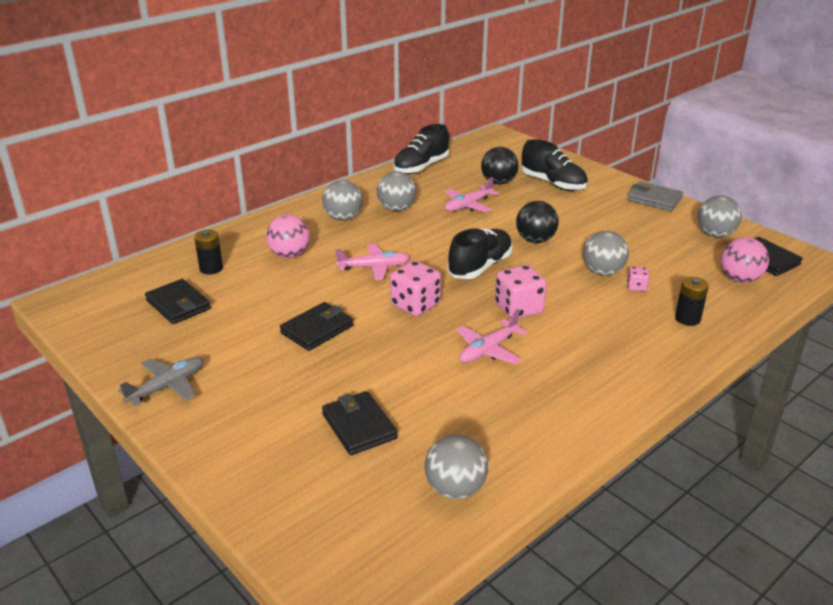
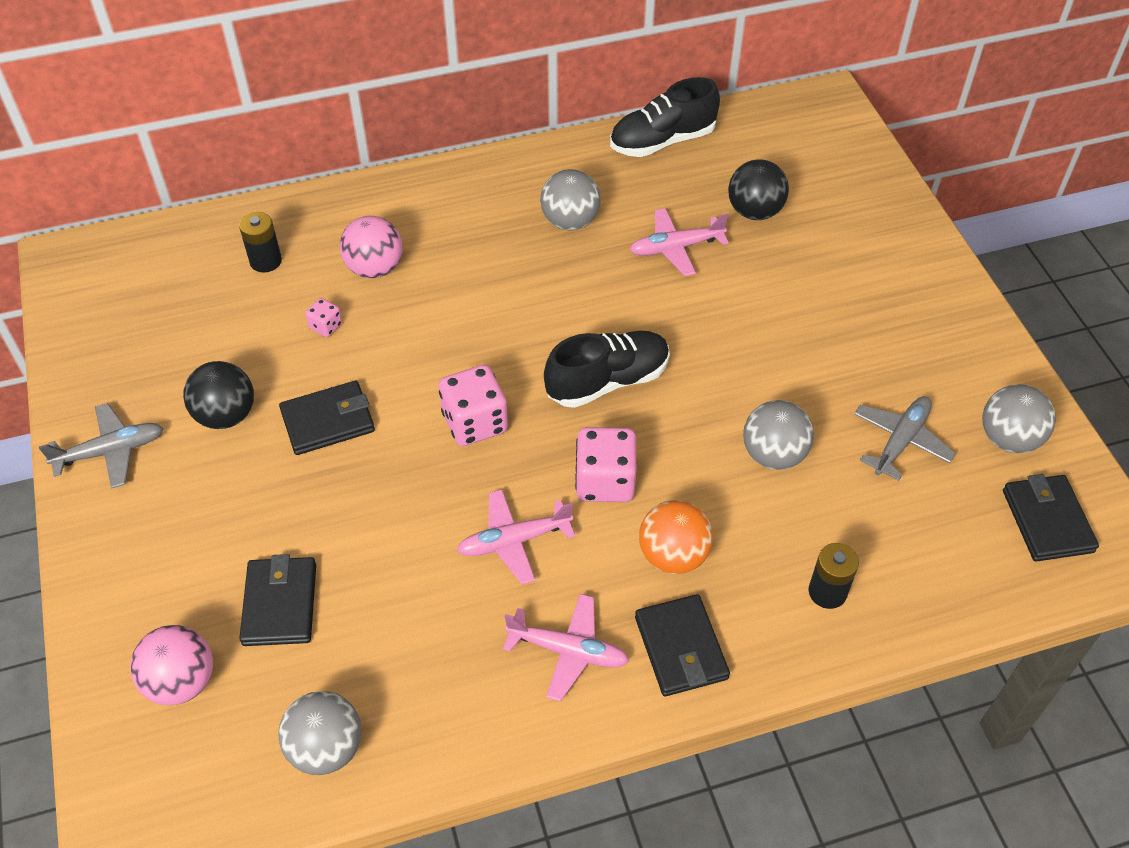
camera: 25 degrees right, 20 degrees up
black wallet [145,279,211,324] -> black wallet moved to [635,594,730,696]
grey ball [322,180,363,221] -> none
pink plane [335,244,409,280] -> pink plane moved to [503,594,629,702]
black ball [516,201,559,243] -> black ball moved to [183,361,254,429]
black shoe [522,139,588,191] -> none
grey wallet [627,181,683,211] -> none
pink dice [627,266,649,291] -> pink dice moved to [305,298,342,337]
pink ball [720,237,769,283] -> pink ball moved to [130,625,213,705]
none -> orange ball [639,500,713,574]
none -> grey plane [854,396,956,481]

